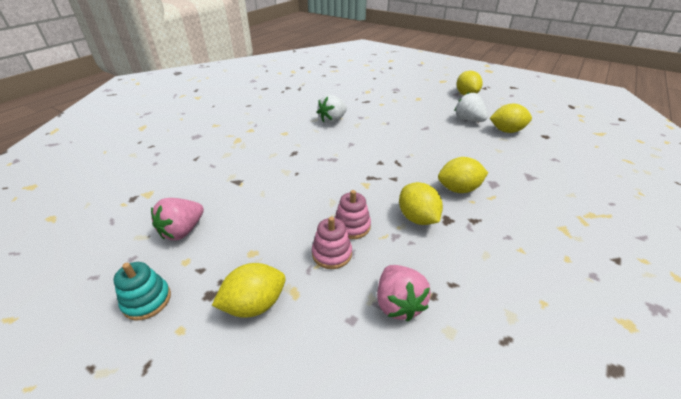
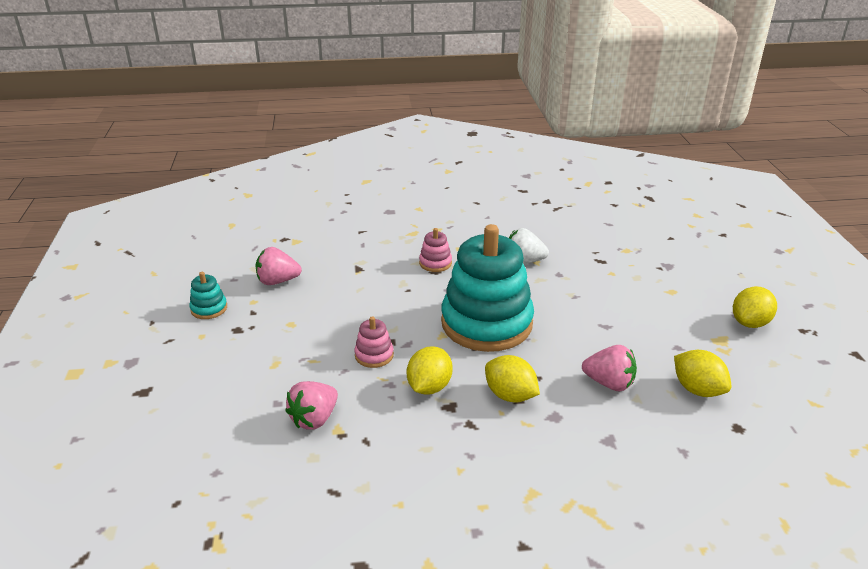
camera: 50 degrees right, 5 degrees down
yellow lemon [212,263,286,318] -> none
pink stacking toy [312,217,352,269] -> pink stacking toy moved to [419,228,452,272]
white strawberry [455,92,488,122] -> none
none -> turquoise stacking toy [441,224,534,352]
none -> pink strawberry [582,345,637,391]

